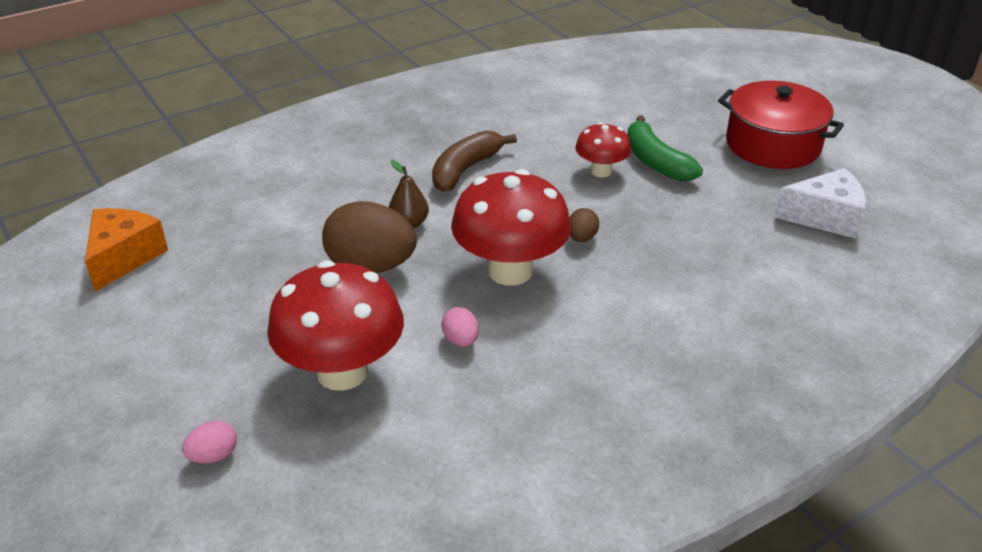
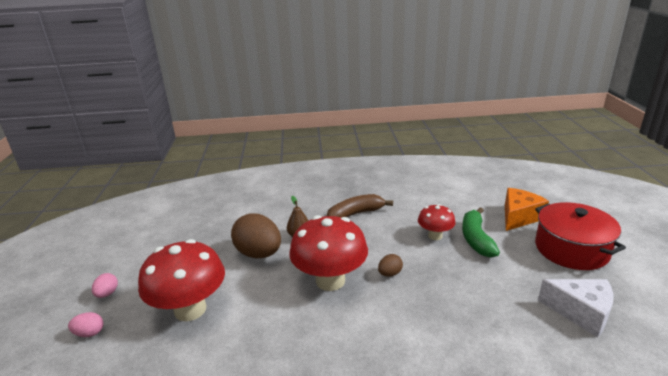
camera: 30 degrees right, 10 degrees down
orange cheese [85,208,168,292] -> orange cheese moved to [505,188,549,231]
pink egg [441,307,479,347] -> pink egg moved to [92,273,118,298]

